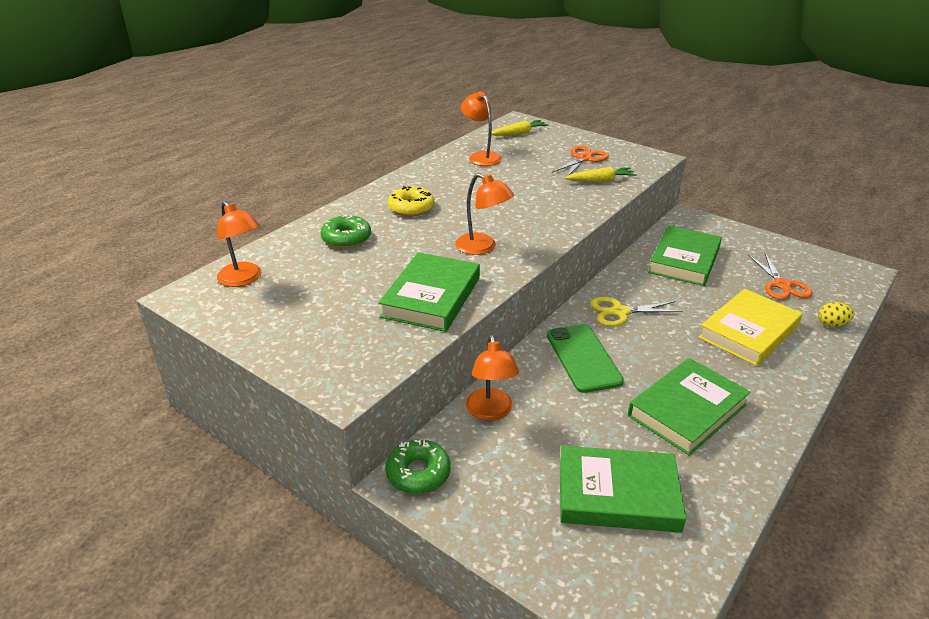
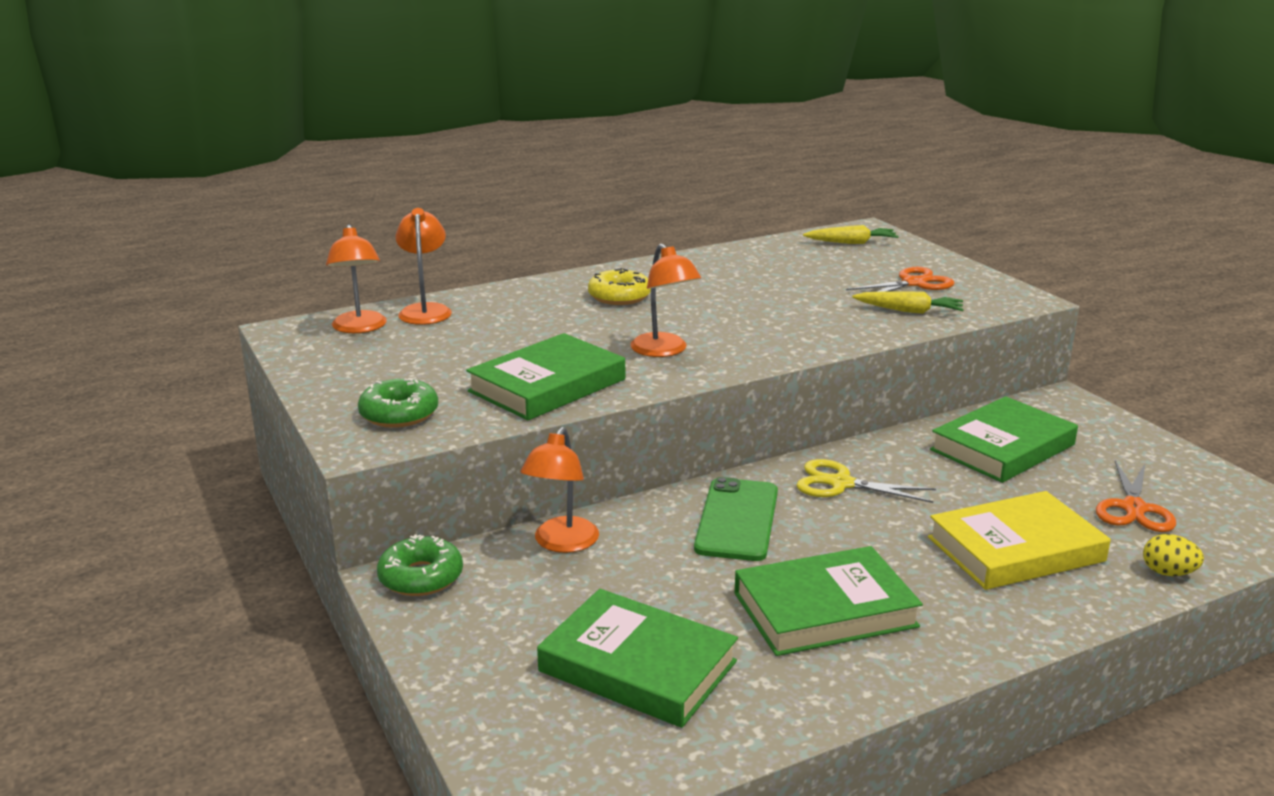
camera: 25 degrees right, 10 degrees down
green donut [320,214,371,248] -> green donut moved to [358,377,438,428]
orange lamp [461,91,502,166] -> orange lamp moved to [395,208,452,325]

